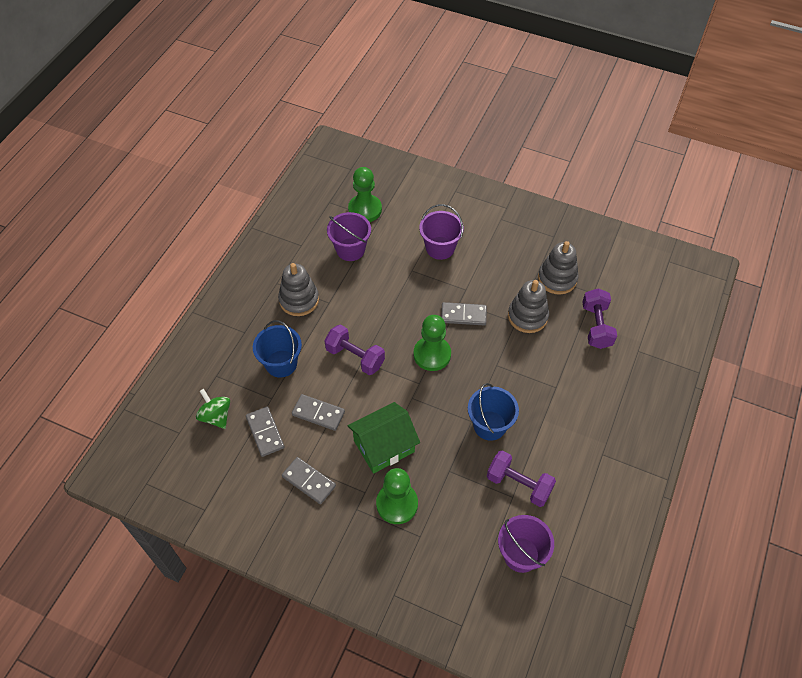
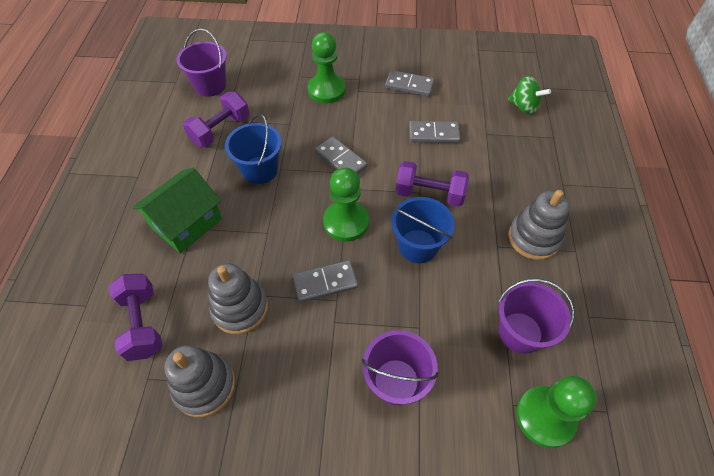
camera: 160 degrees right, 0 degrees up
grey domino [246,407,284,457] -> grey domino moved to [315,136,368,174]
blue bucket [253,320,302,378] -> blue bucket moved to [391,197,455,263]
green house [348,402,420,474] -> green house moved to [132,168,222,253]
purple dumbbell [487,450,556,507] -> purple dumbbell turned 60 degrees counterclockwise [183,92,249,147]

